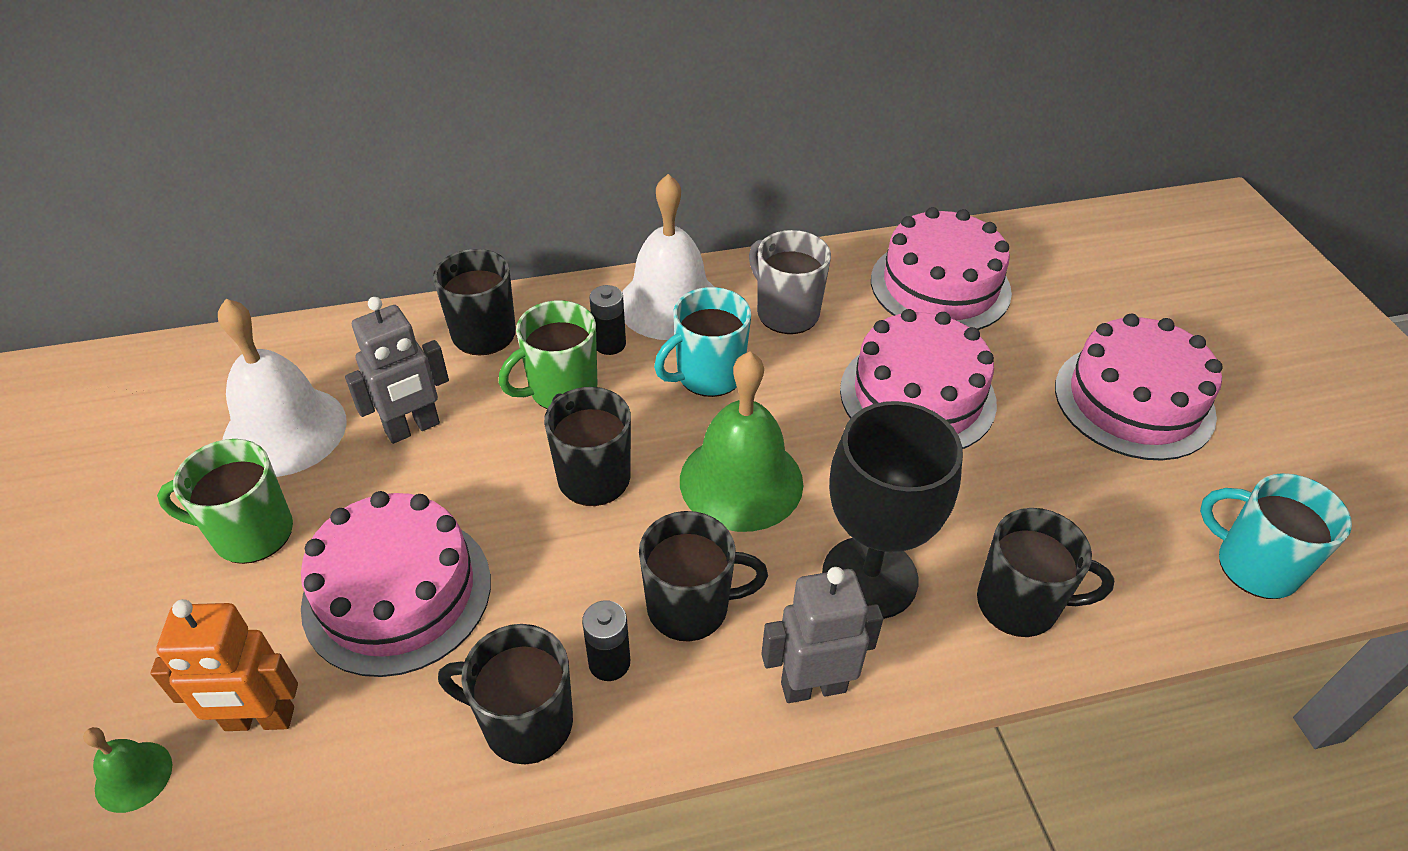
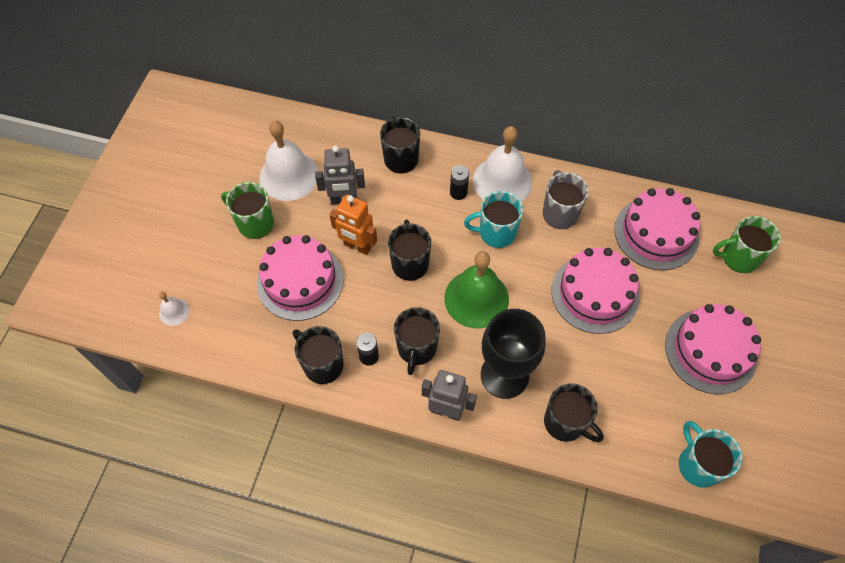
camera: 30 degrees right, 15 degrees up
green bell [83,727,173,813] -> white bell [159,292,189,326]
orange robot [150,599,298,731] -> orange robot moved to [330,195,377,255]
green mug [499,300,597,409] -> green mug moved to [713,216,781,273]
black mug [639,511,768,642] -> black mug turned 75 degrees clockwise [394,307,440,375]

